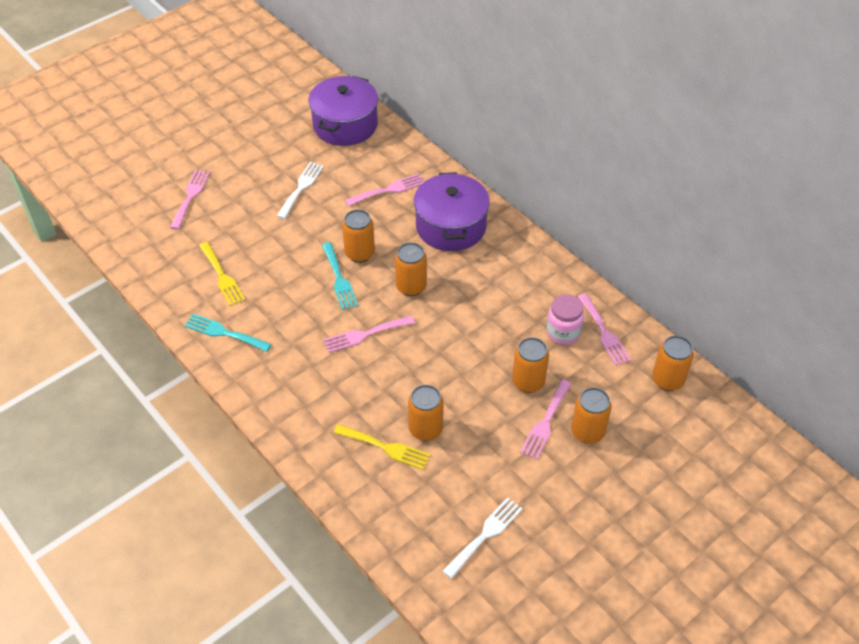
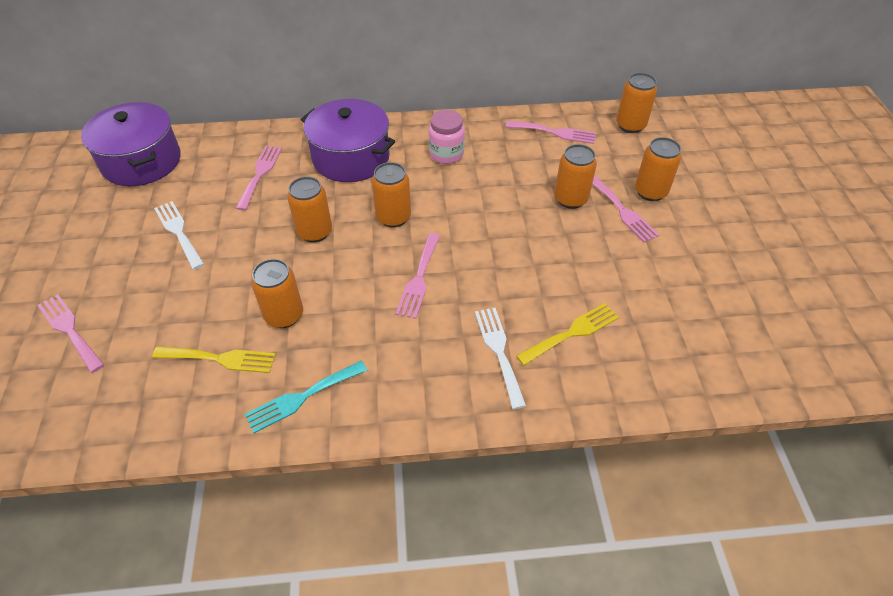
camera: 55 degrees left, 0 degrees up
turquoise fork [322,242,358,310] -> none
orange can [408,385,444,441] -> orange can moved to [251,259,303,328]
white fork [443,497,523,579] -> white fork moved to [475,308,526,409]
pink jar [546,294,584,345] -> pink jar moved to [429,110,465,164]

